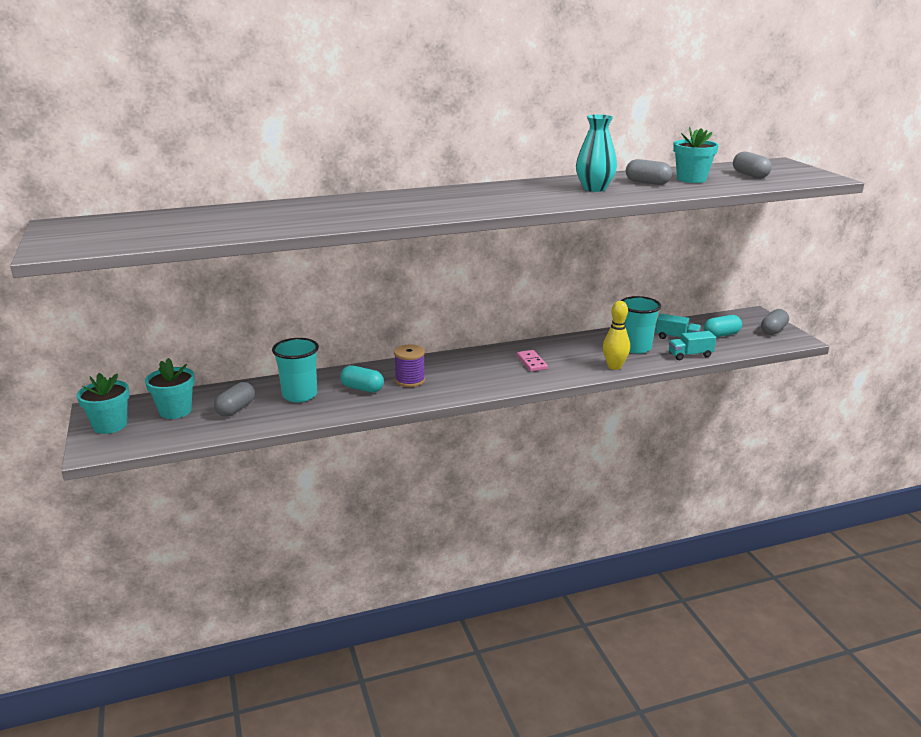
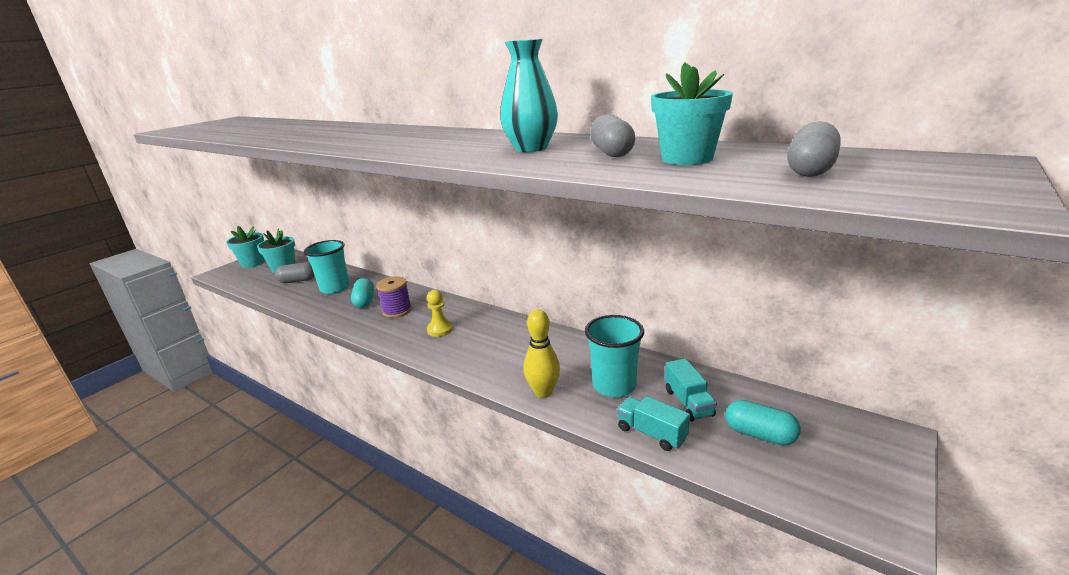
camera: 55 degrees right, 0 degrees up
pink domino [517,350,548,372] -> none
grey capsule [761,309,789,335] -> none
none -> yellow pawn [427,290,453,337]

